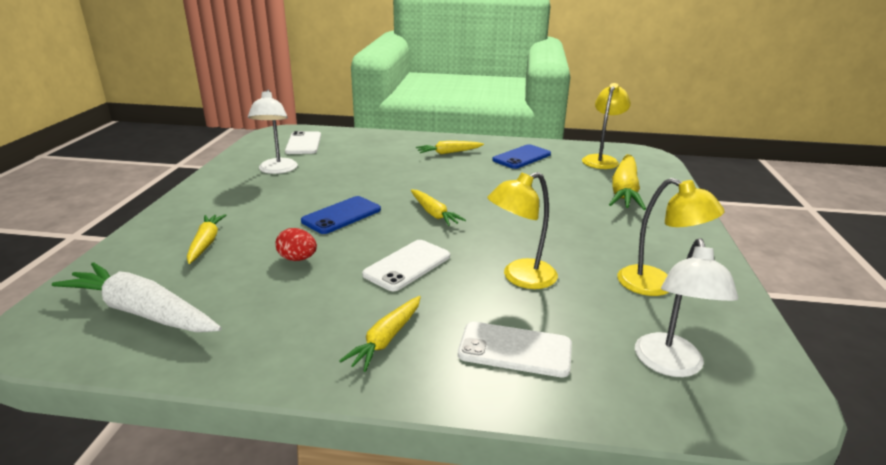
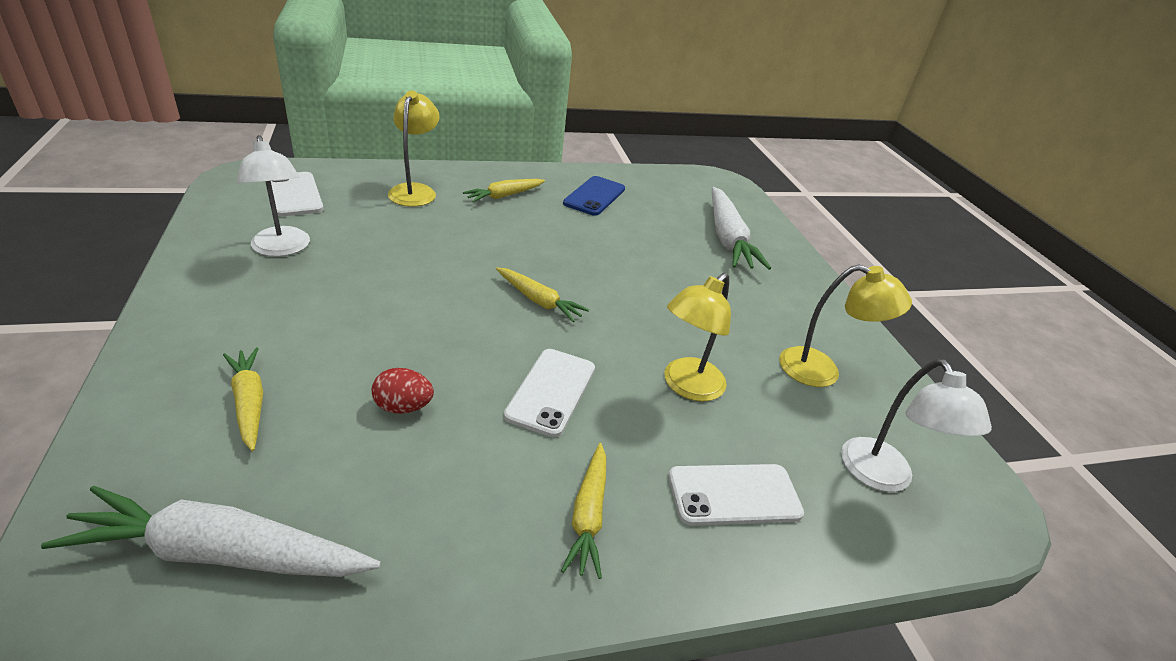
camera: 25 degrees left, 10 degrees up
blue phone [301,196,381,234] -> none
yellow lamp [582,83,631,169] -> yellow lamp moved to [388,90,440,207]
yellow carrot [609,154,646,210] -> white carrot [712,187,771,270]

